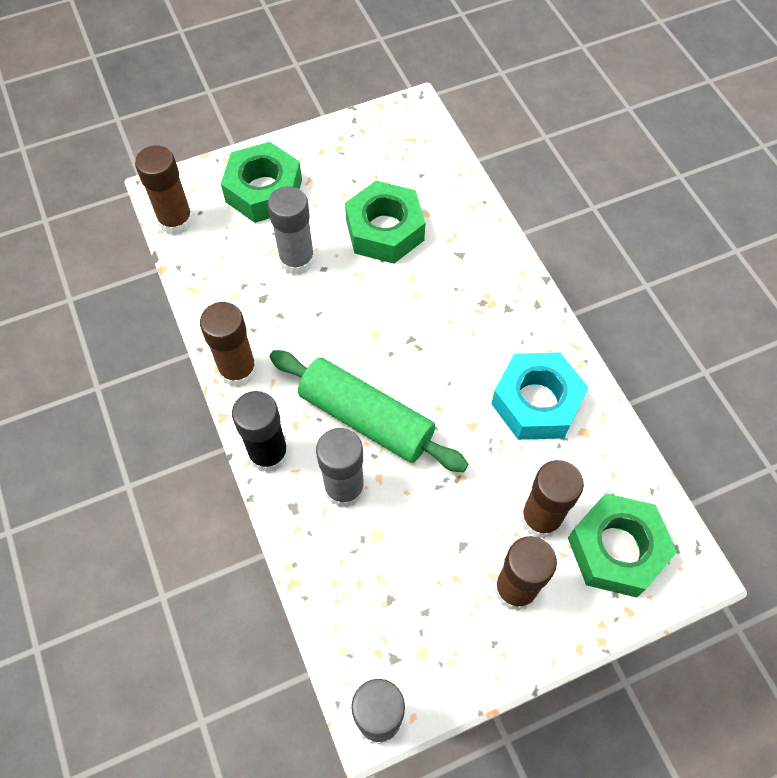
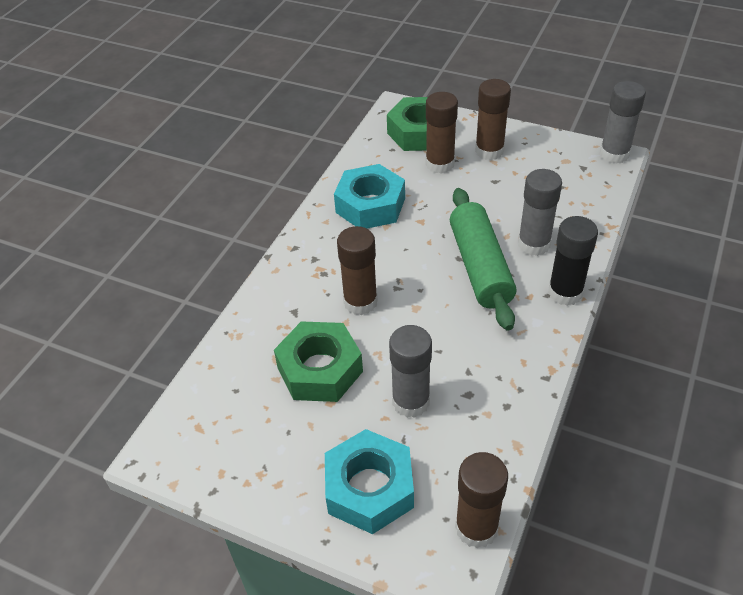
camera: 130 degrees left, 15 degrees down
brown glue stick [200,302,257,387] -> brown glue stick moved to [337,226,378,315]
green nut [221,142,302,223] -> turquoise nut [325,429,414,534]

